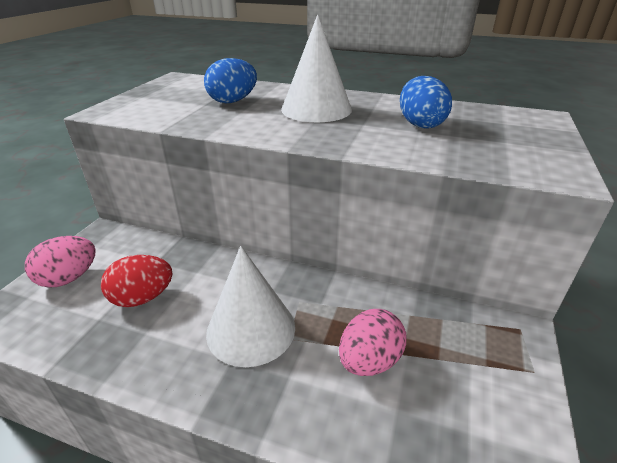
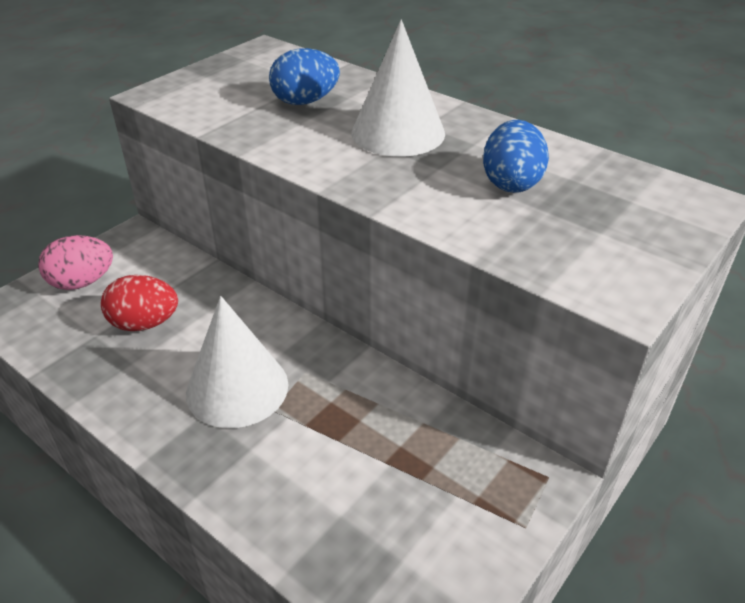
camera: 20 degrees right, 5 degrees up
pink egg [339,309,407,376] -> none

